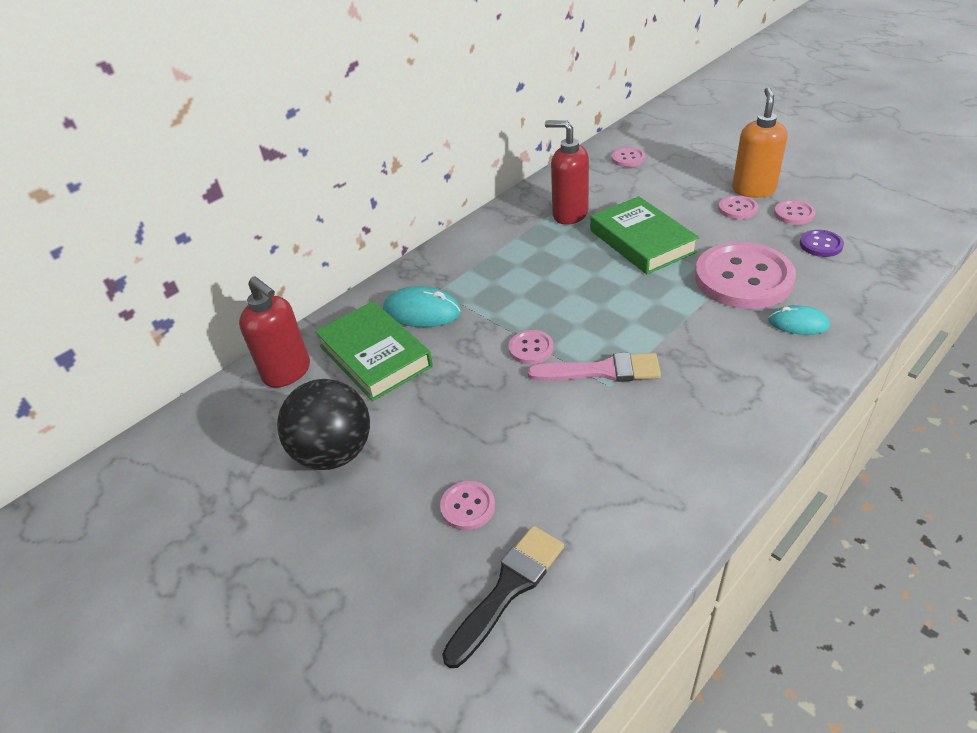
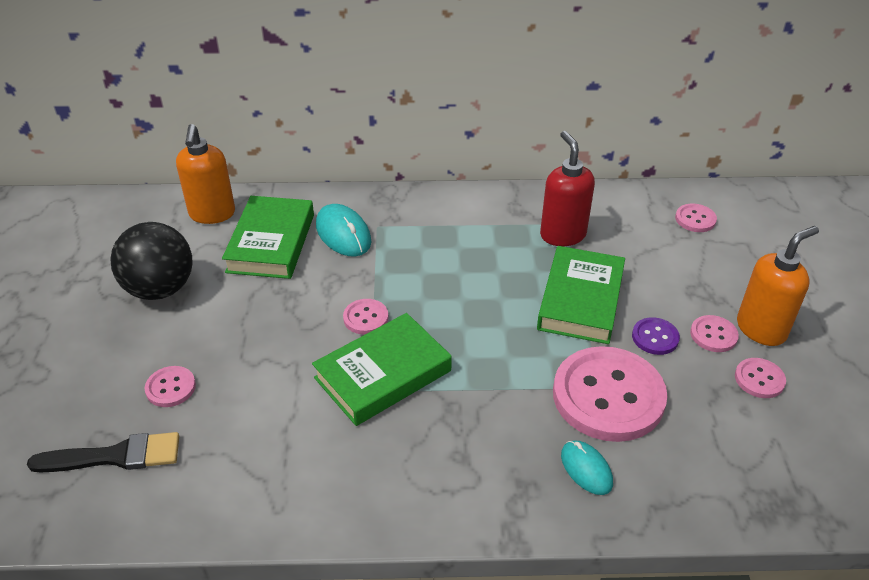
camera: 40 degrees right, 0 degrees up
red soap dispenser [239,276,310,388] -> orange soap dispenser [176,124,235,224]
pink brush [528,352,661,382] -> green book [312,313,452,426]
purple button [800,230,844,257] -> purple button moved to [632,317,680,355]

